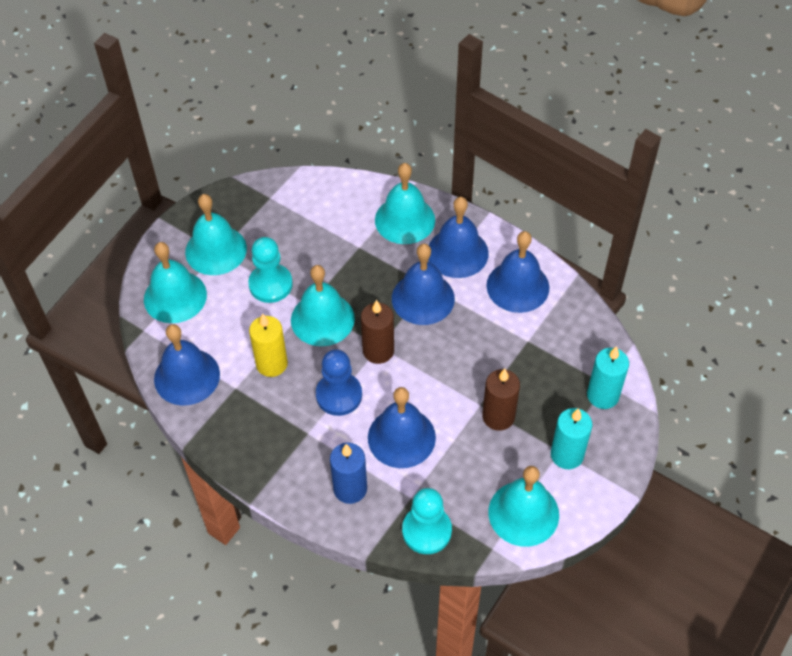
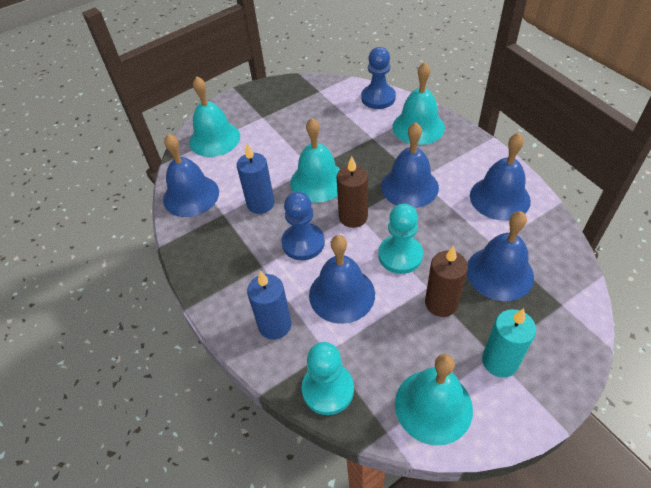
camera: 25 degrees right, 5 degrees down
turquoise bell [185,194,247,275] -> none
turquoise pawn [248,237,293,303] -> turquoise pawn moved to [378,204,423,274]
yellow candle [249,314,288,377] -> blue candle [237,144,274,214]
blue bell [429,197,489,278] -> blue bell moved to [467,211,534,301]
turquoise candle [587,346,629,409] -> none
none -> blue pawn [361,47,396,109]

